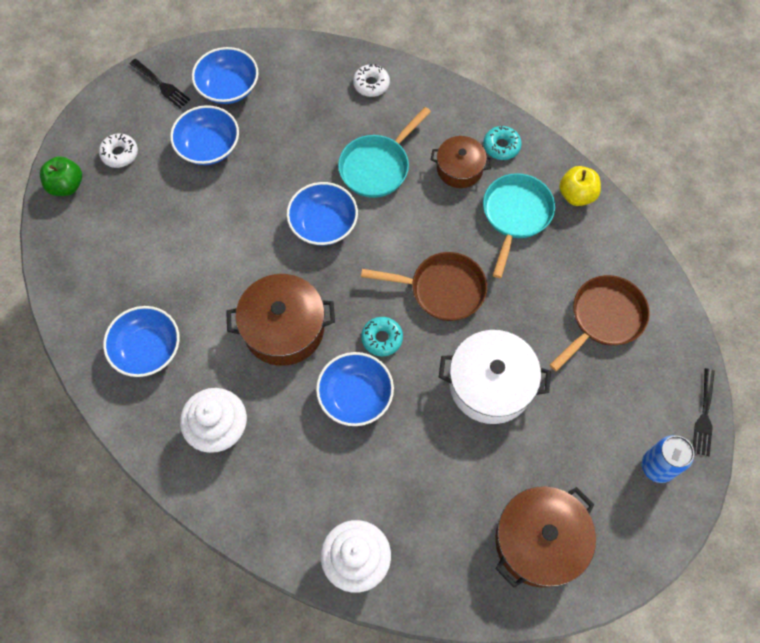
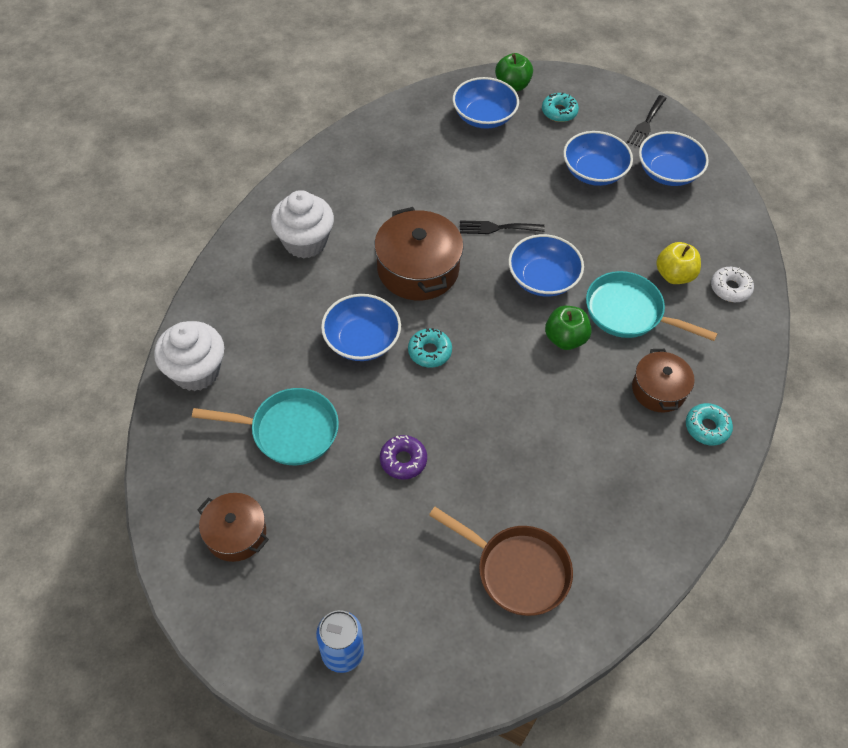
camera: 75 degrees right, 10 degrees down
white donut [99,133,138,168] -> turquoise donut [542,92,579,122]
blue bowl [103,306,180,377] -> blue bowl moved to [452,77,519,129]
brown pan [361,252,487,321] -> none
white pot [439,330,551,424] -> purple donut [380,435,427,479]
turquoise pan [483,173,555,278] -> turquoise pan moved to [192,388,339,465]
brown pot [495,486,596,588] -> brown pot [197,493,269,562], size x0.62
yellow apple [559,166,601,206] -> yellow apple moved to [656,242,701,284]
black fork [693,368,715,456] -> black fork moved to [460,221,545,234]
none -> green apple [545,306,592,350]

